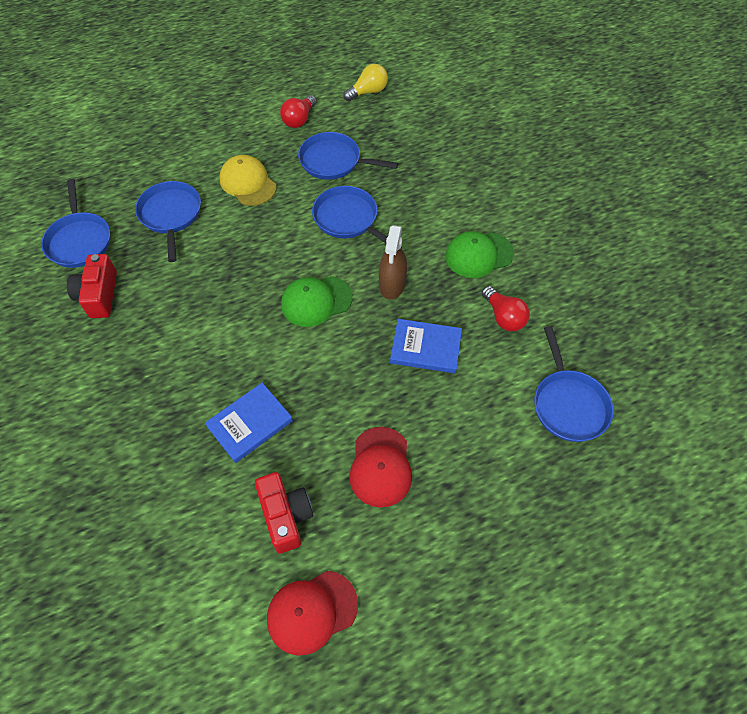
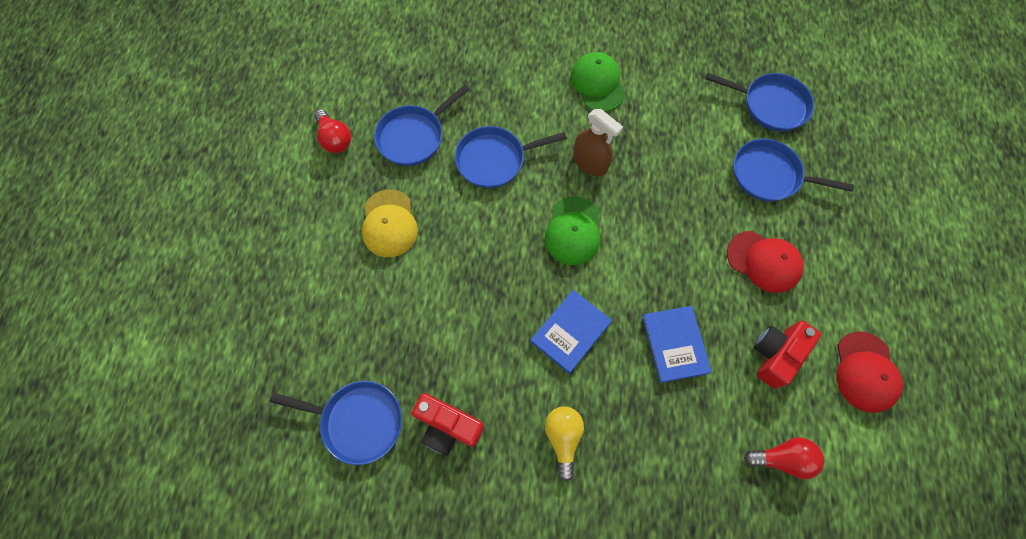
camera: 60 degrees left, 10 degrees up
blue pan [135,181,201,262] -> blue pan moved to [733,139,854,202]
yellow cap [219,155,277,206] -> yellow cap turned 90 degrees counterclockwise [362,189,418,257]
red camera [255,472,313,554] -> red camera turned 60 degrees counterclockwise [754,321,821,389]
yellow light bulb [343,64,388,101] -> yellow light bulb moved to [545,407,584,482]
blue book [390,319,462,373] -> blue book moved to [530,290,612,374]
green cap [445,231,514,278] -> green cap turned 150 degrees clockwise [570,52,625,112]
red light bulb [482,286,530,331] -> red light bulb moved to [744,437,824,479]

